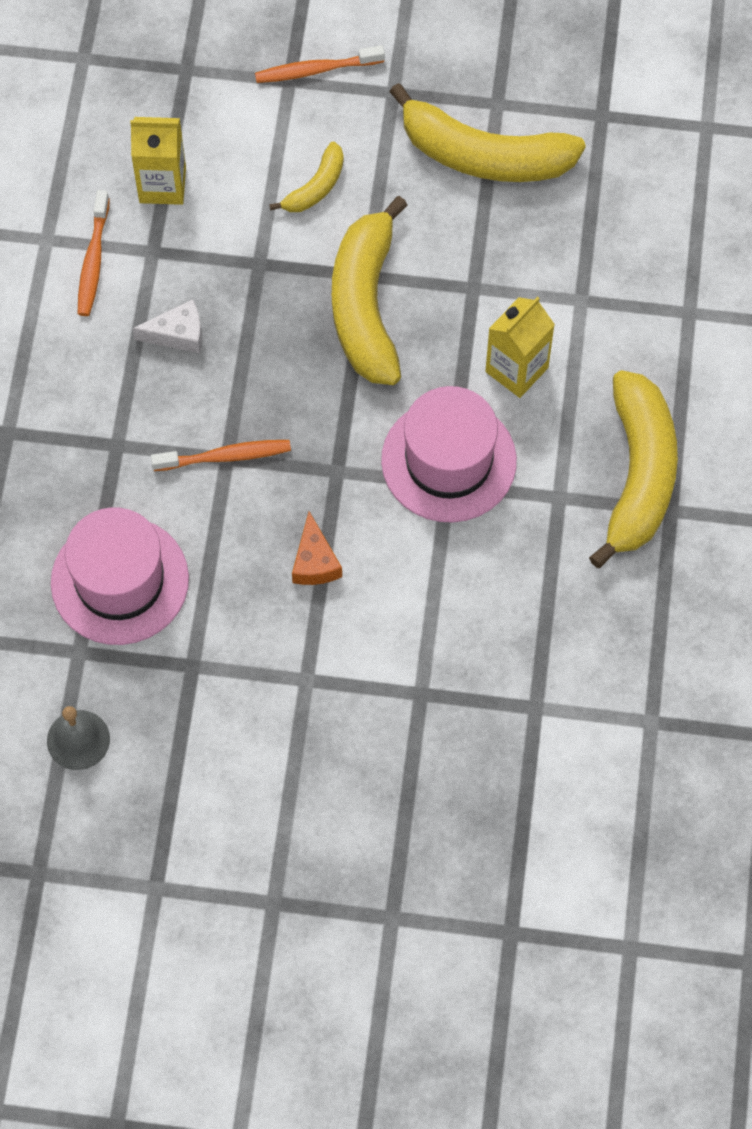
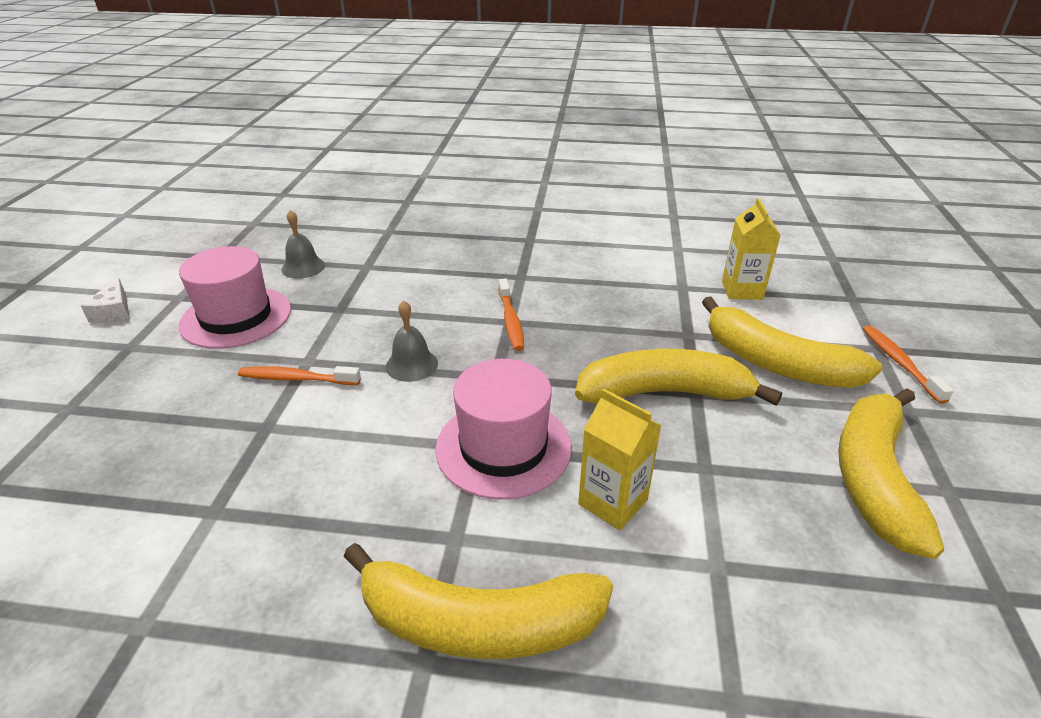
camera: 90 degrees right, 30 degrees down
pink hat [51,507,189,645] -> pink hat moved to [179,246,291,349]
orange toothbrush [78,190,110,316] -> orange toothbrush moved to [238,366,361,385]
white cheese [132,299,202,353] -> white cheese moved to [81,278,130,323]
yellow banana [269,141,344,212] -> yellow banana [702,297,882,388], size x2.05
orange cheese [292,511,342,585] -> grey bell [386,300,438,382]

